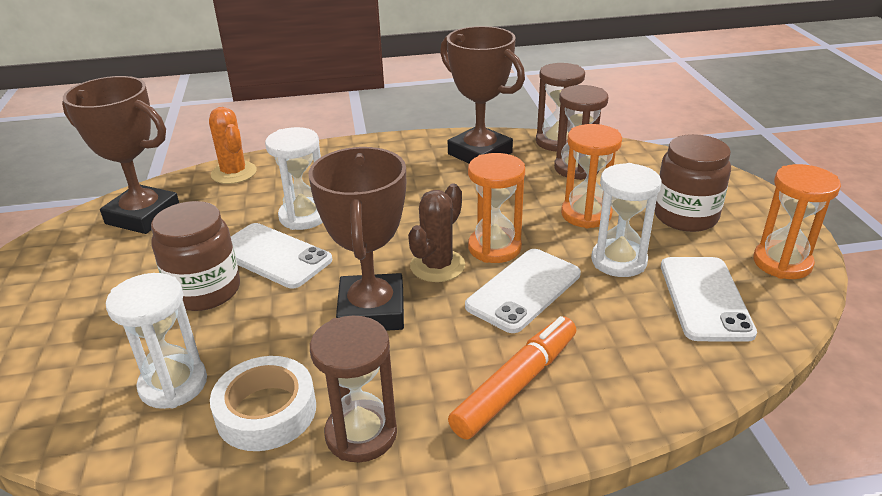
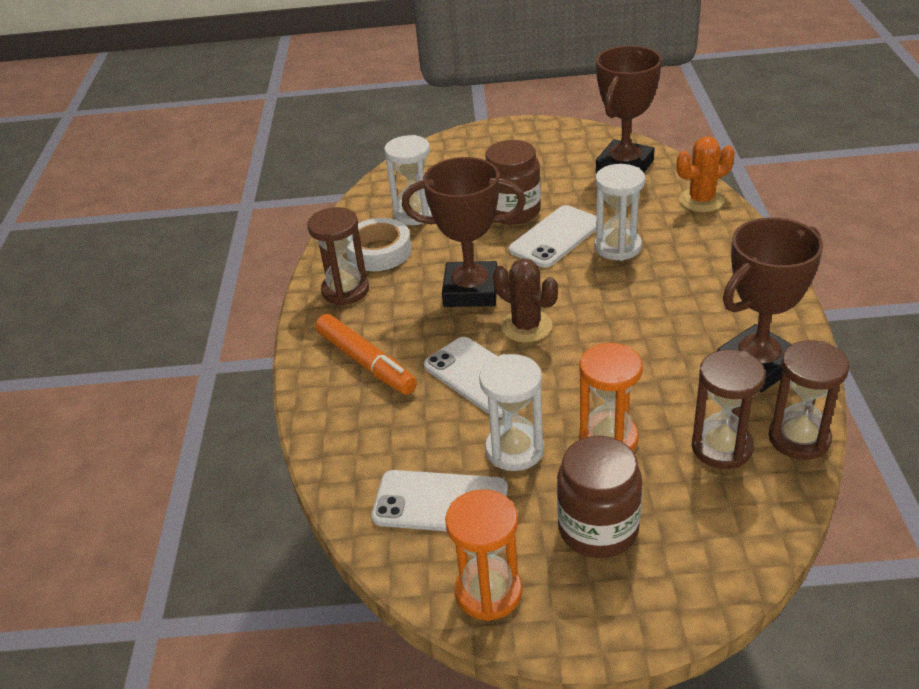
camera: 100 degrees right, 5 degrees up
orange hourglass [468,153,525,263] -> none

